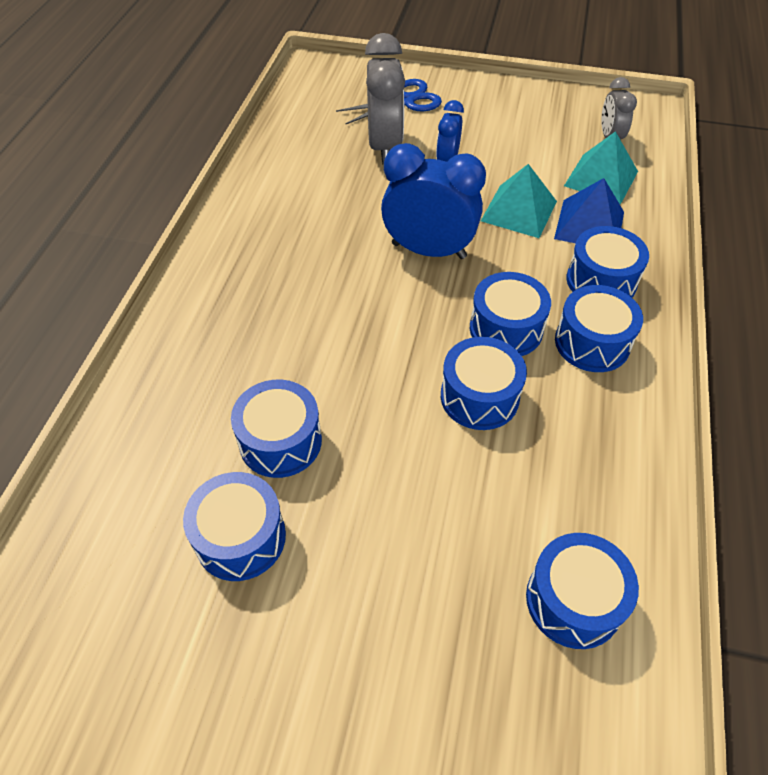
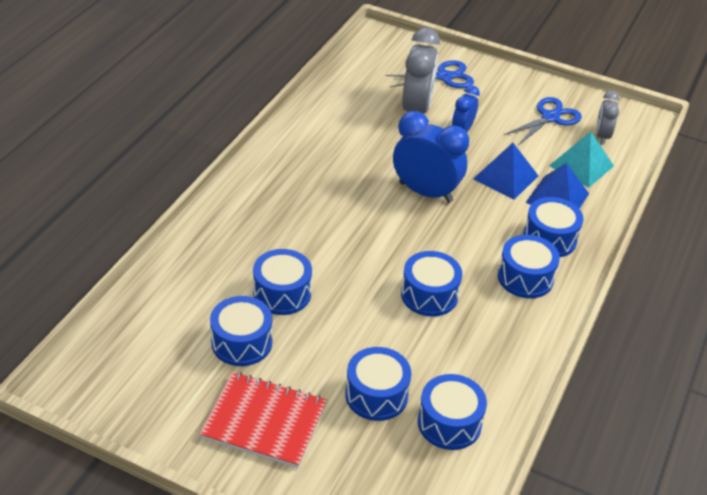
camera: 10 degrees right, 10 degrees down
blue drum [470,272,551,356] -> blue drum moved to [345,347,412,421]
turquoise pyramid [481,164,557,238] -> blue pyramid [473,143,538,200]
none -> red notebook [200,372,327,468]
none -> blue scissors [504,97,582,145]

